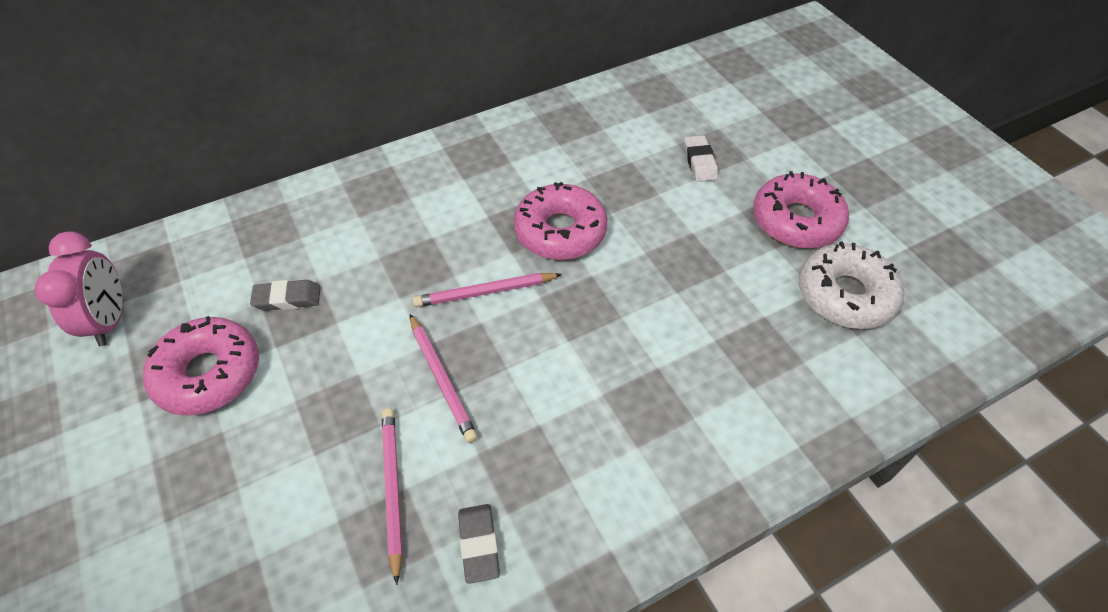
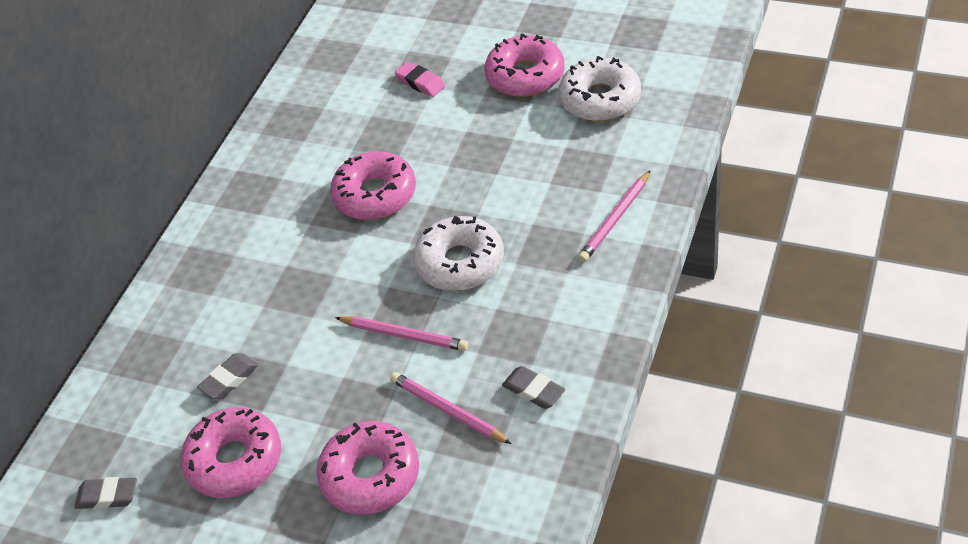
camera: 35 degrees left, 5 degrees down
pink clock [34,231,123,346] -> grey eraser [74,477,137,509]
pink pencil [413,273,562,307] -> pink pencil moved to [578,170,651,262]
white eraser [684,135,718,182] -> pink eraser [395,62,445,97]
none -> pink donut [316,421,419,515]
none -> white donut [413,216,504,291]

